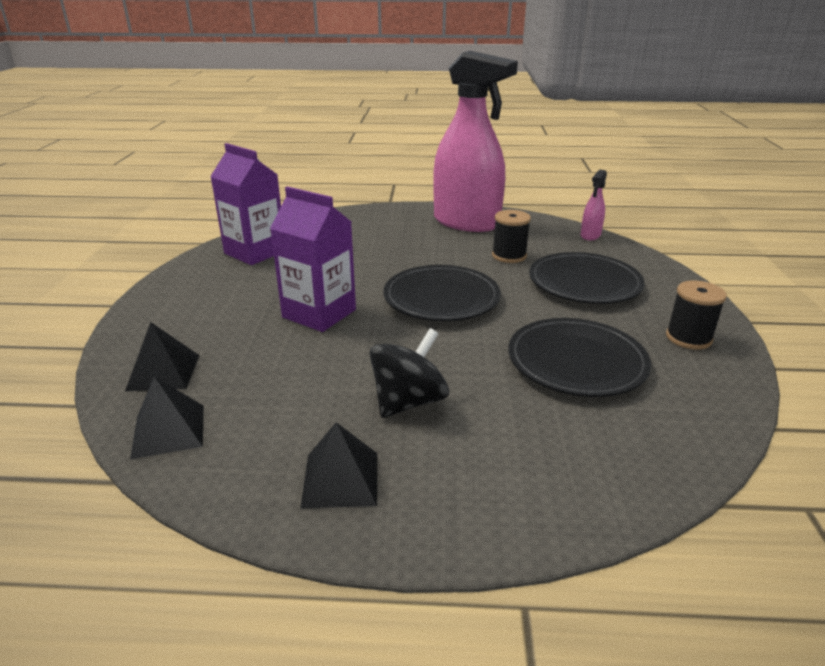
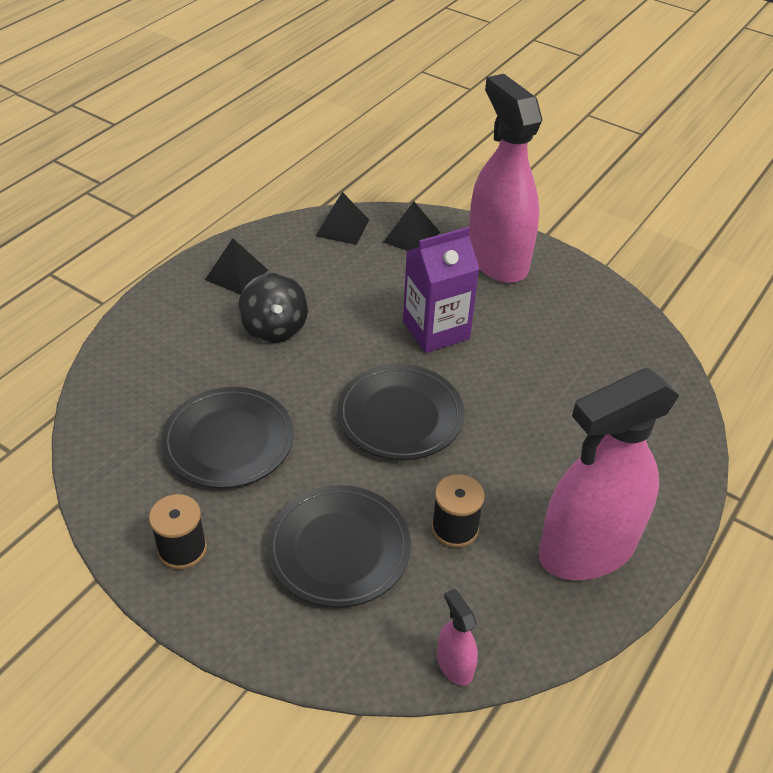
camera: 120 degrees right, 15 degrees up
purple carton [210,143,281,265] -> none
none -> pink spray bottle [469,74,542,283]

